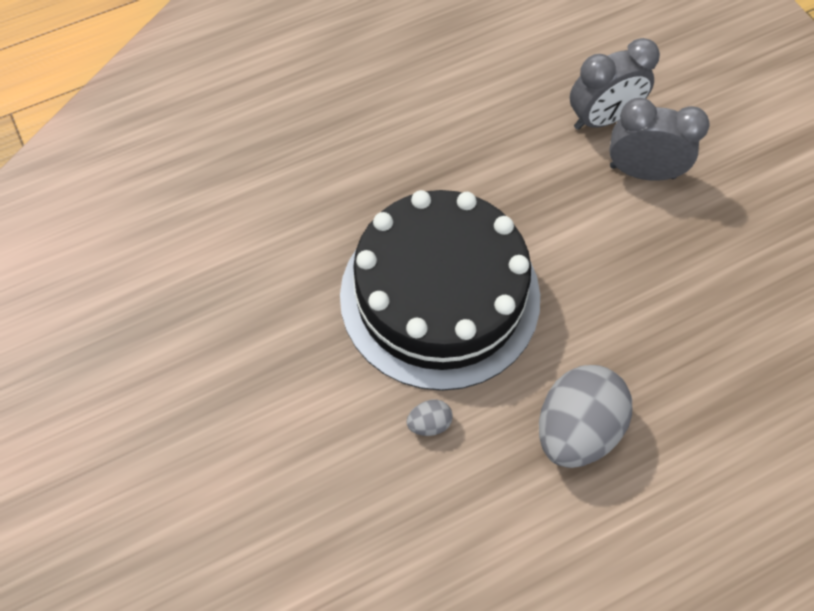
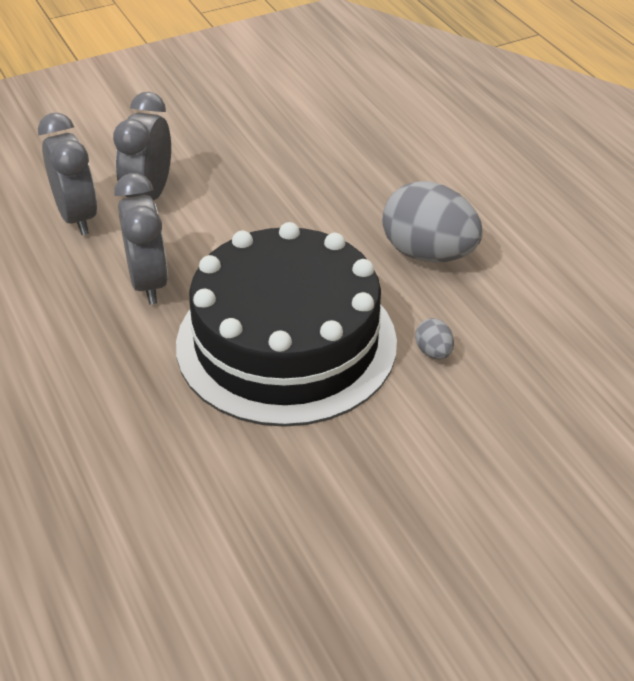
camera: 90 degrees left, 20 degrees down
none -> grey clock [114,173,168,305]

